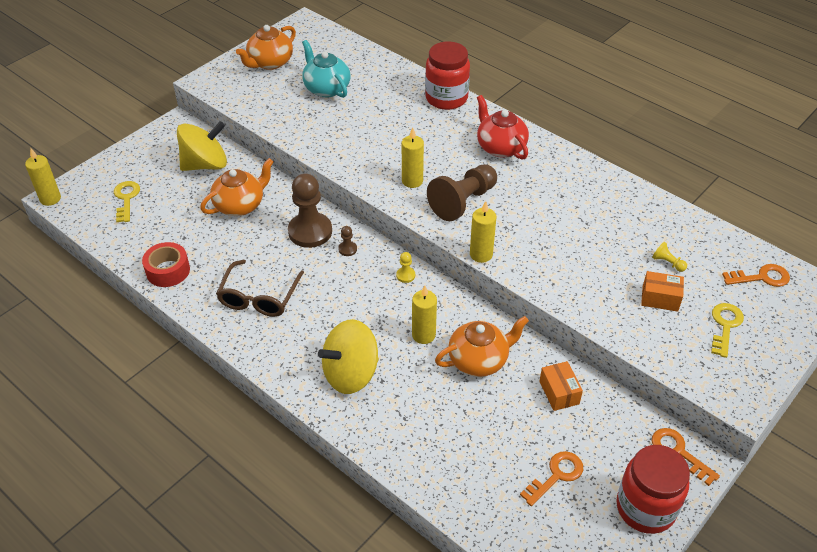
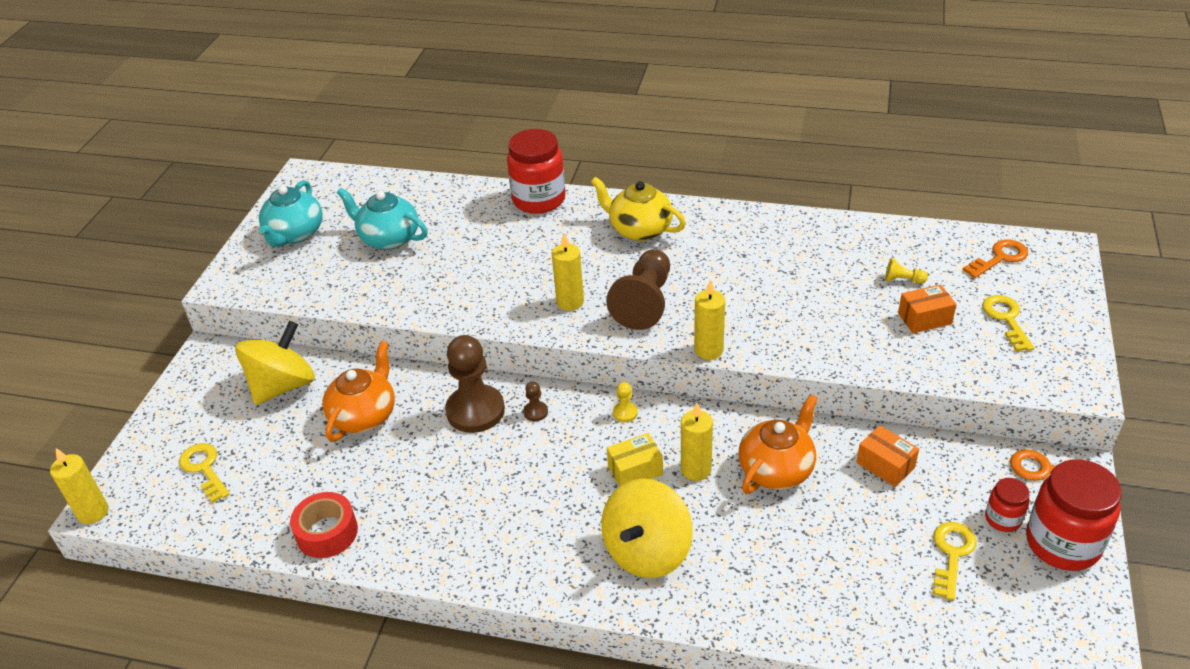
camera: 25 degrees left, 5 degrees down
brown glasses [216,260,304,317] -> none
orange teapot [236,25,296,70] -> turquoise teapot [259,180,323,247]
red teapot [477,95,529,160] -> yellow teapot [591,177,686,241]
orange key [520,451,583,506] -> yellow key [933,522,977,601]
none -> yellow box [607,433,663,487]
none -> red jar [985,478,1029,532]

